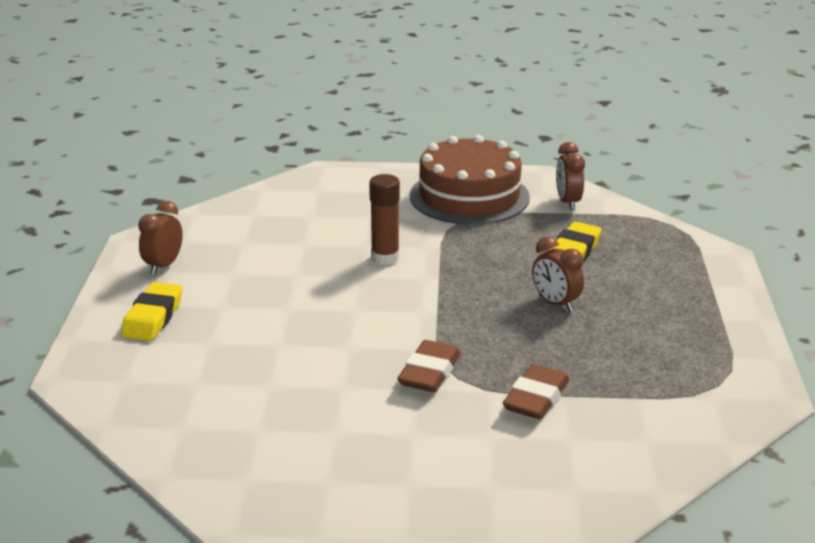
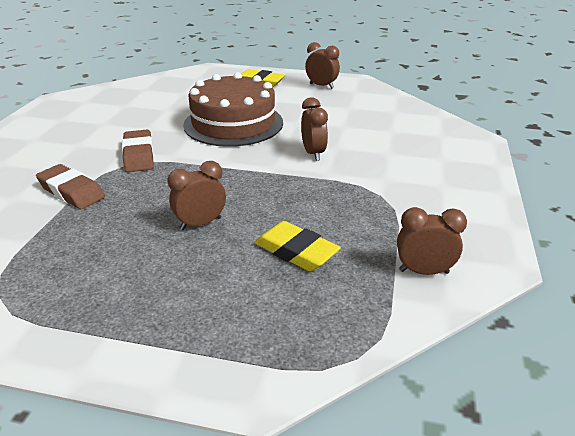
camera: 100 degrees right, 5 degrees up
brown glue stick [369,174,400,265] -> brown clock [301,97,328,161]
brown eraser [397,340,460,392] -> brown eraser turned 45 degrees clockwise [122,130,154,172]
brown cake [410,135,530,225] -> brown cake moved to [183,72,283,147]

